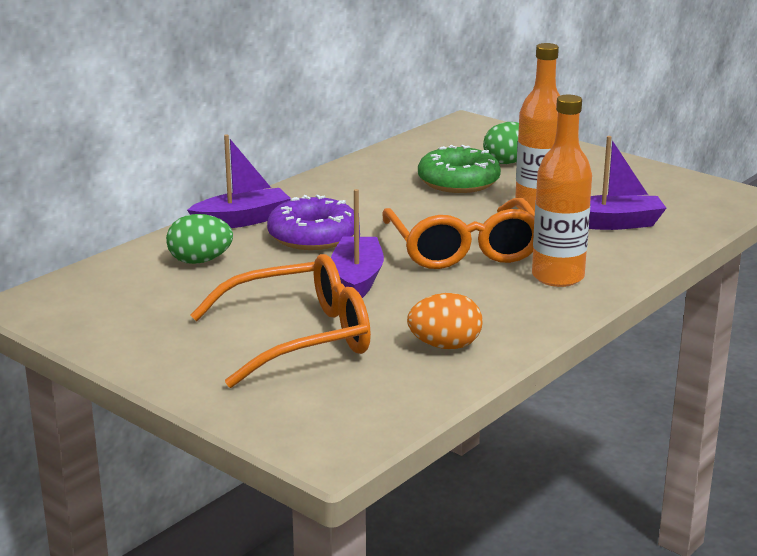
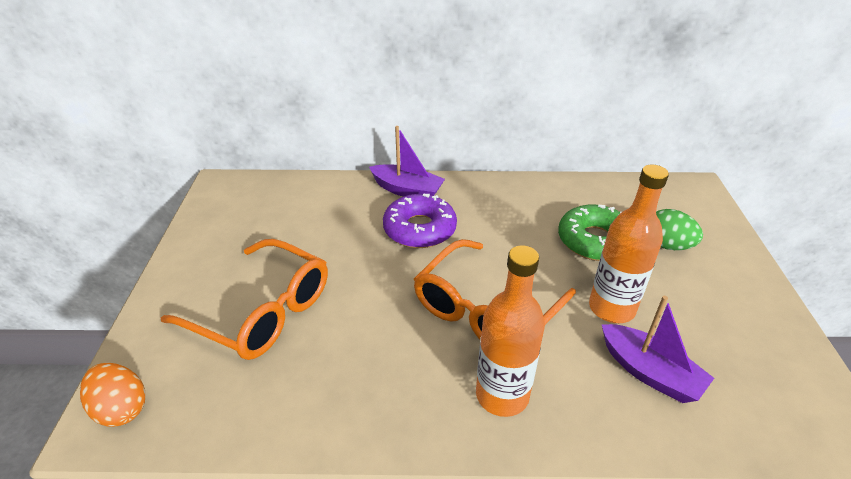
camera: 50 degrees right, 15 degrees up
green egg [166,214,233,264] -> none
purple boat [331,189,384,298] -> none
orange egg [407,293,483,349] -> orange egg moved to [80,363,145,427]

